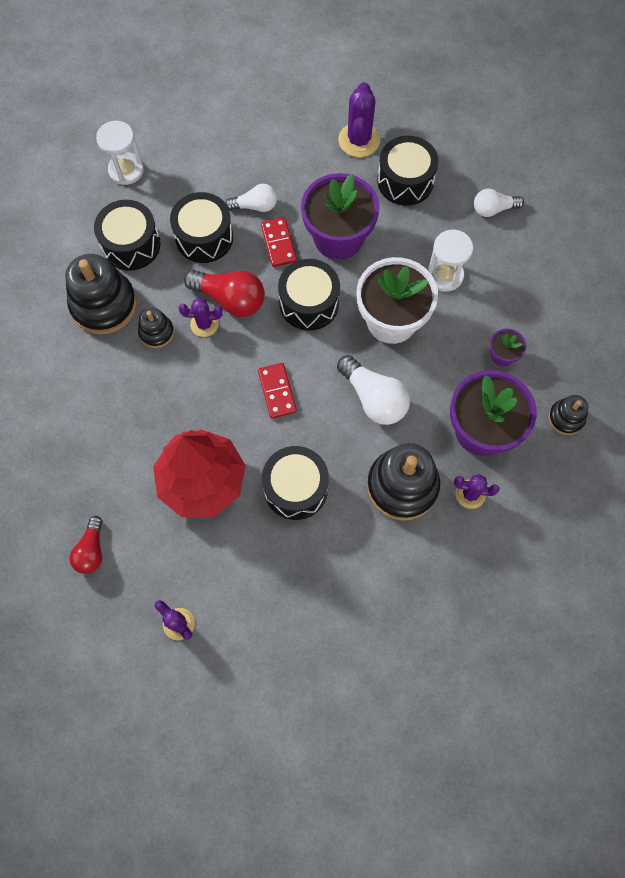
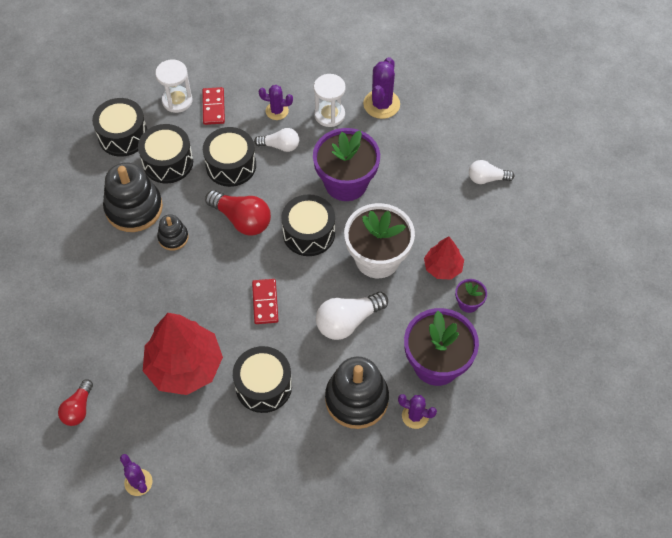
camera: 10 degrees right, 10 degrees down
purple cactus [179,298,223,337] -> purple cactus moved to [259,85,293,120]
red domino [261,217,297,267] -> red domino moved to [202,87,225,125]
white light bulb [337,355,410,425] -> white light bulb turned 90 degrees clockwise [316,292,388,340]
black drum [377,136,439,206] -> black drum moved to [92,98,148,157]
white hourglass [428,230,473,292] -> white hourglass moved to [314,74,346,127]
black stacking toy [548,395,588,435] -> none
none -> red tree [424,237,464,279]

